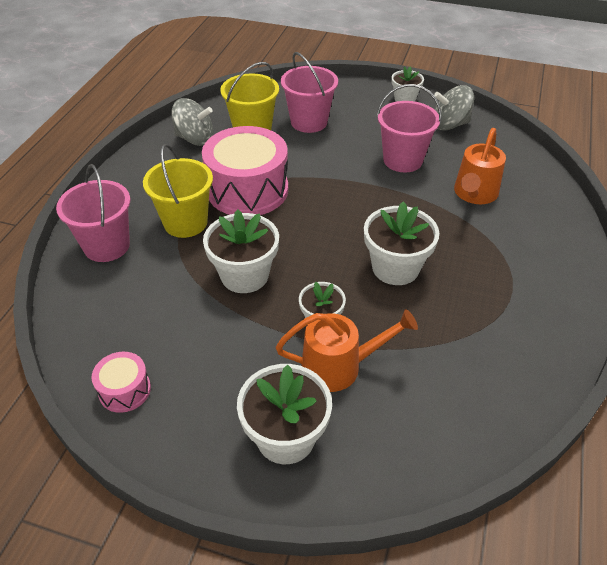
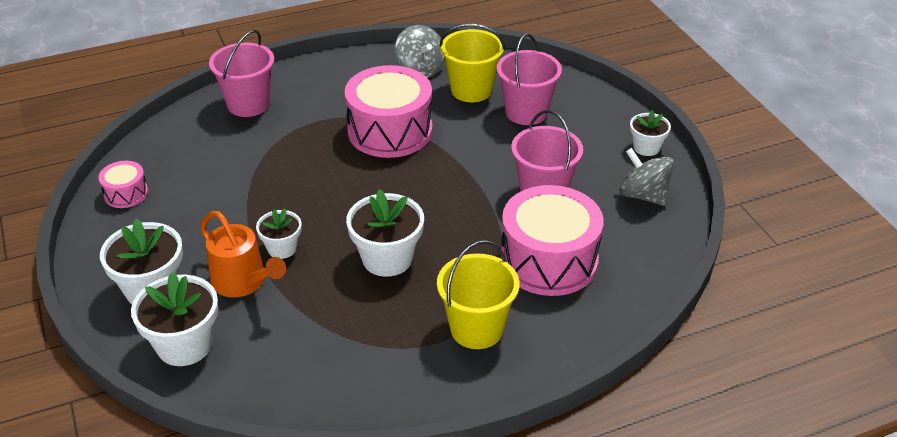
camera: 50 degrees right, 5 degrees down
yellow bucket [143,144,213,238] -> yellow bucket moved to [437,240,520,349]
white flower pot [203,209,279,293] -> white flower pot moved to [131,272,218,366]
orange watering can [454,128,506,204] -> pink drum [500,185,604,296]

